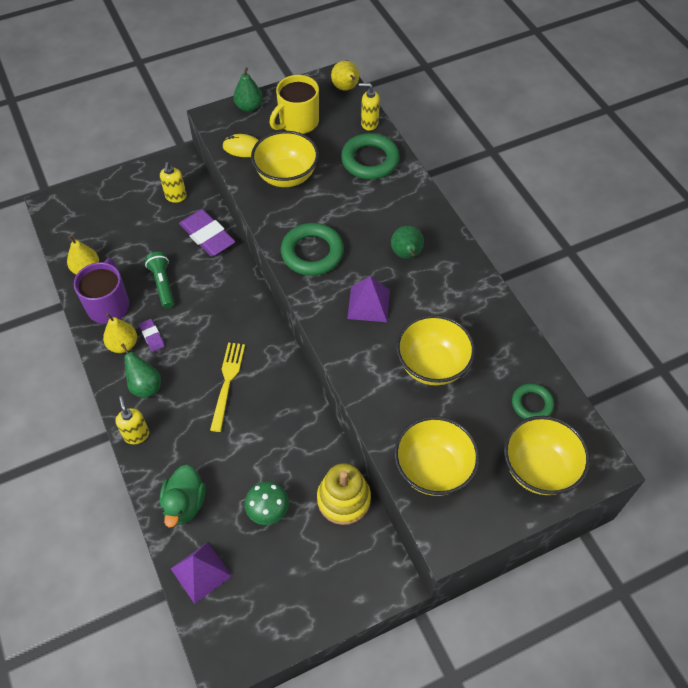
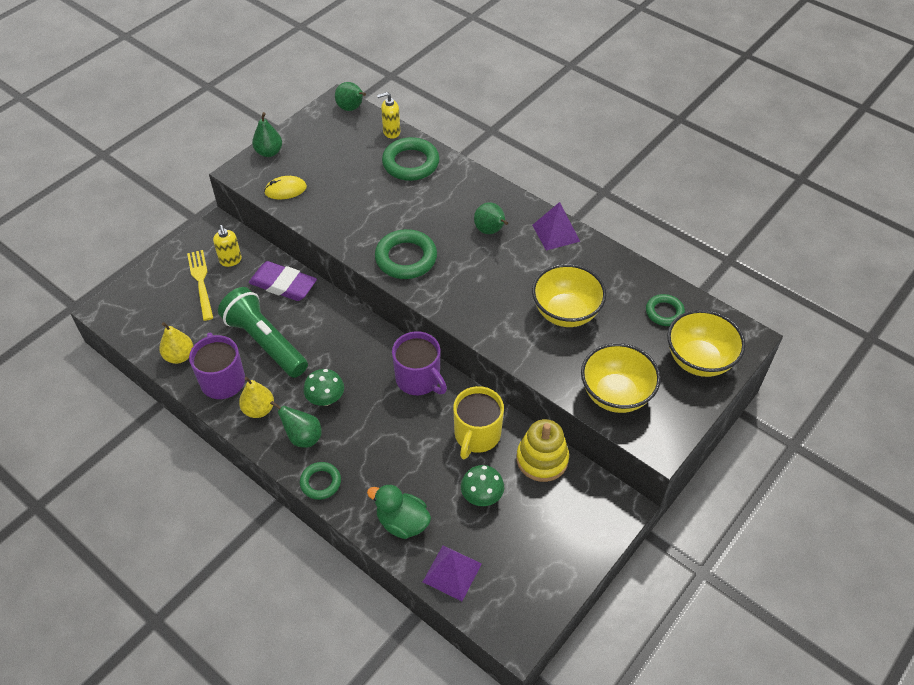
camera: 25 degrees left, 5 degrees down
yellow soap dispenser [115,396,149,444] -> green ring [300,462,341,500]
purple eraser [139,319,165,352] -> none
green flashlight [145,252,174,309] -> green flashlight [218,287,308,378], size x1.77
green duck [160,464,206,528] -> green duck turned 135 degrees clockwise [367,484,431,539]
yellow fork [210,343,245,432] -> yellow fork moved to [187,250,213,321]
yellow bowl [251,131,319,187] -> none
yellow mug [269,75,319,134] -> yellow mug moved to [453,386,504,459]
yellow pear [331,61,359,90] -> green pear [335,82,366,111]
purple pyramid [347,276,390,322] -> purple pyramid moved to [532,202,580,251]
none -> green mushroom [303,369,344,406]
none -> purple mug [392,331,447,395]

